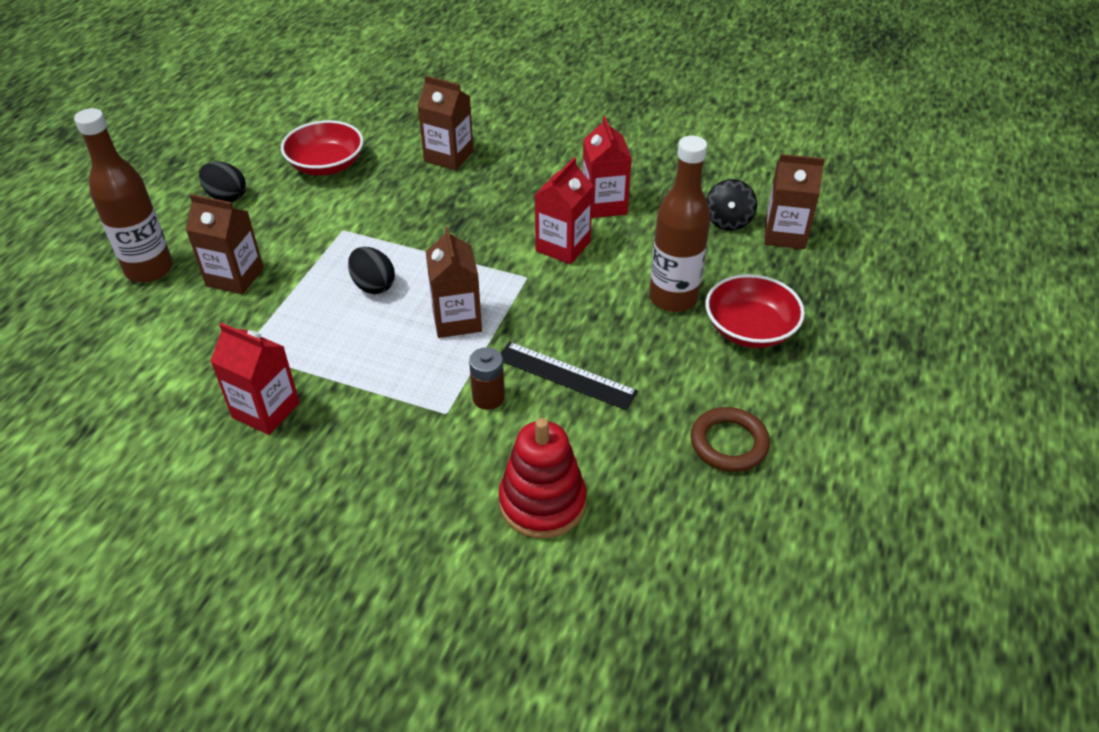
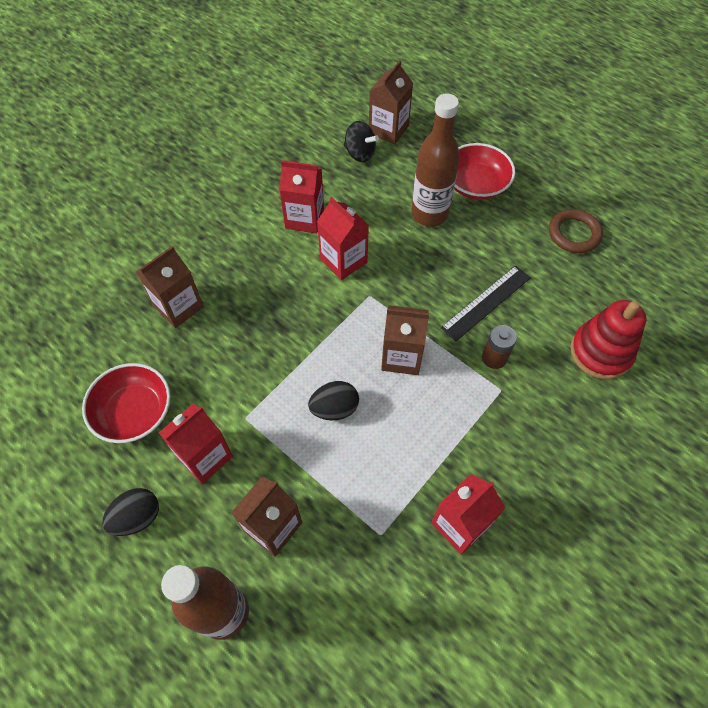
camera: 70 degrees left, 15 degrees up
none -> red carton [159,404,233,484]

